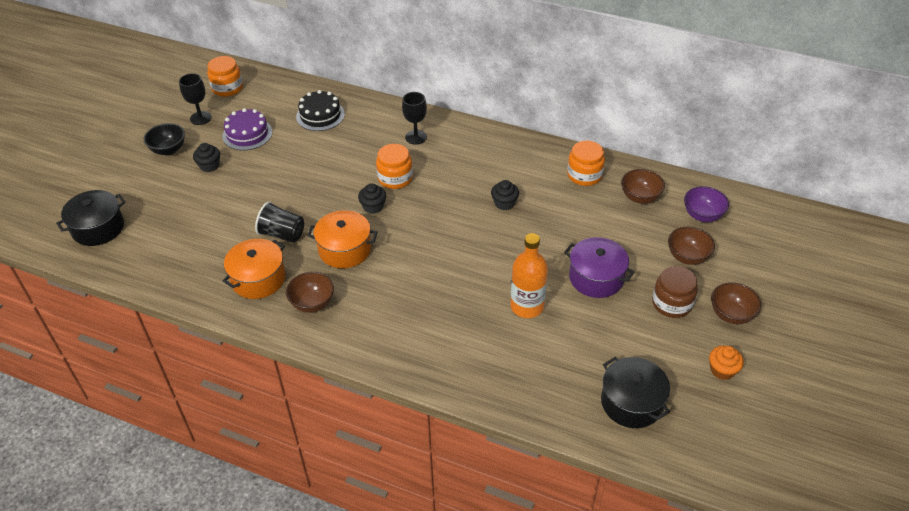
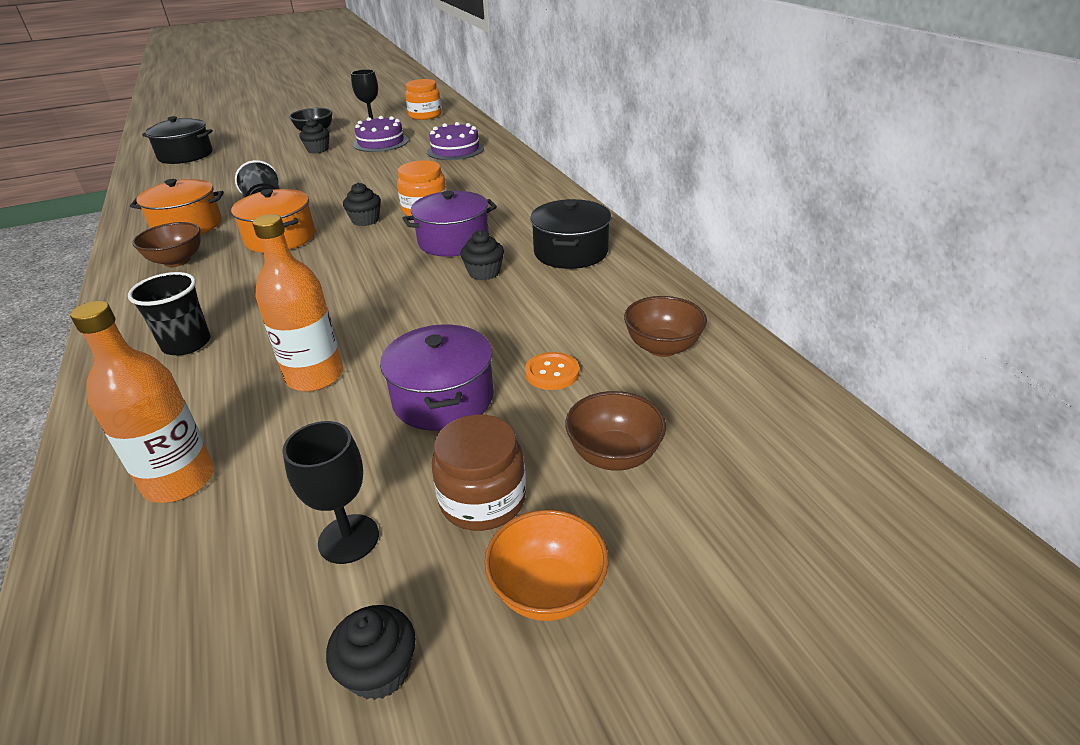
camera: 45 degrees right, 10 degrees down
black cake [296,90,345,131] -> purple cake [427,122,484,160]
black goblet [402,92,427,145] -> black goblet moved to [282,421,379,564]
orange jar [567,141,605,186] -> none
black pot [601,357,670,428] -> black pot moved to [530,199,611,269]
purple bowl [684,186,729,222] -> none
orange cupcake [709,346,744,380] -> black cupcake [326,605,416,700]
brown bowl [711,282,761,324] -> orange bowl [484,510,609,621]
none -> orange bottle [70,301,214,503]
none -> black cup [128,272,211,355]
none -> purple pot [402,191,497,257]
none -> orange button [525,352,579,390]

